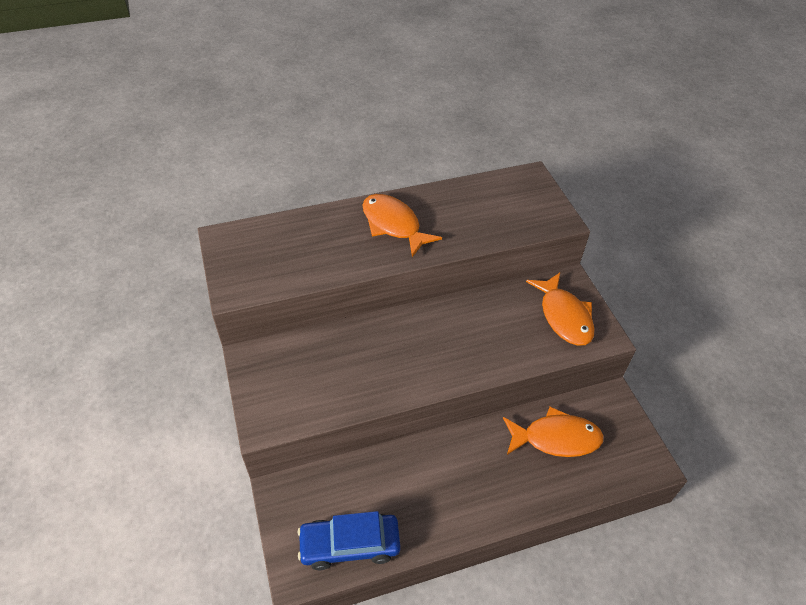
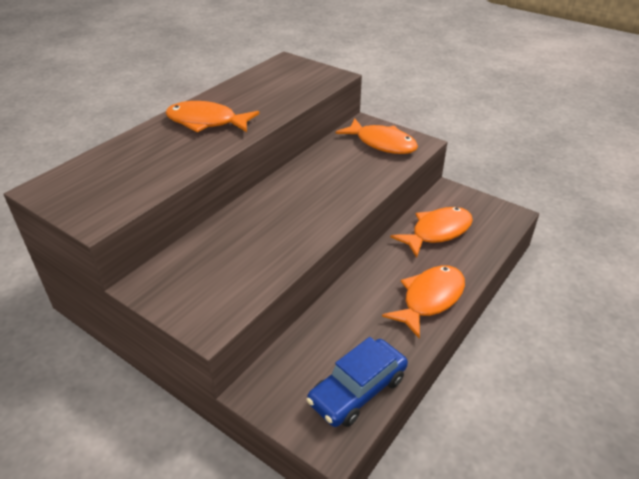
camera: 35 degrees left, 10 degrees down
none -> orange fish [382,266,465,339]

